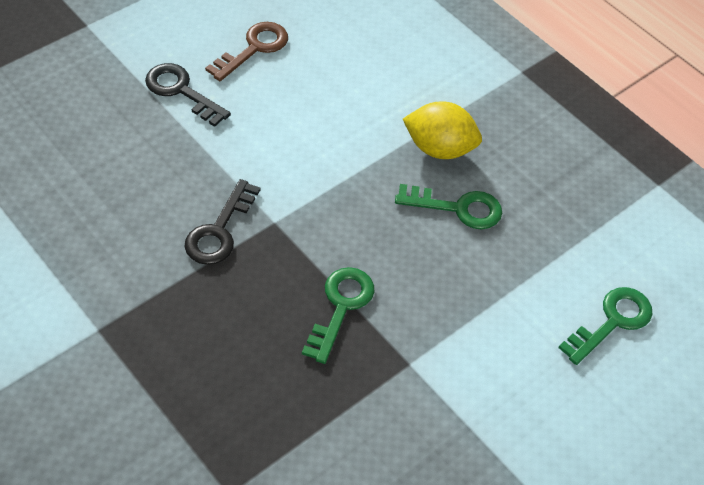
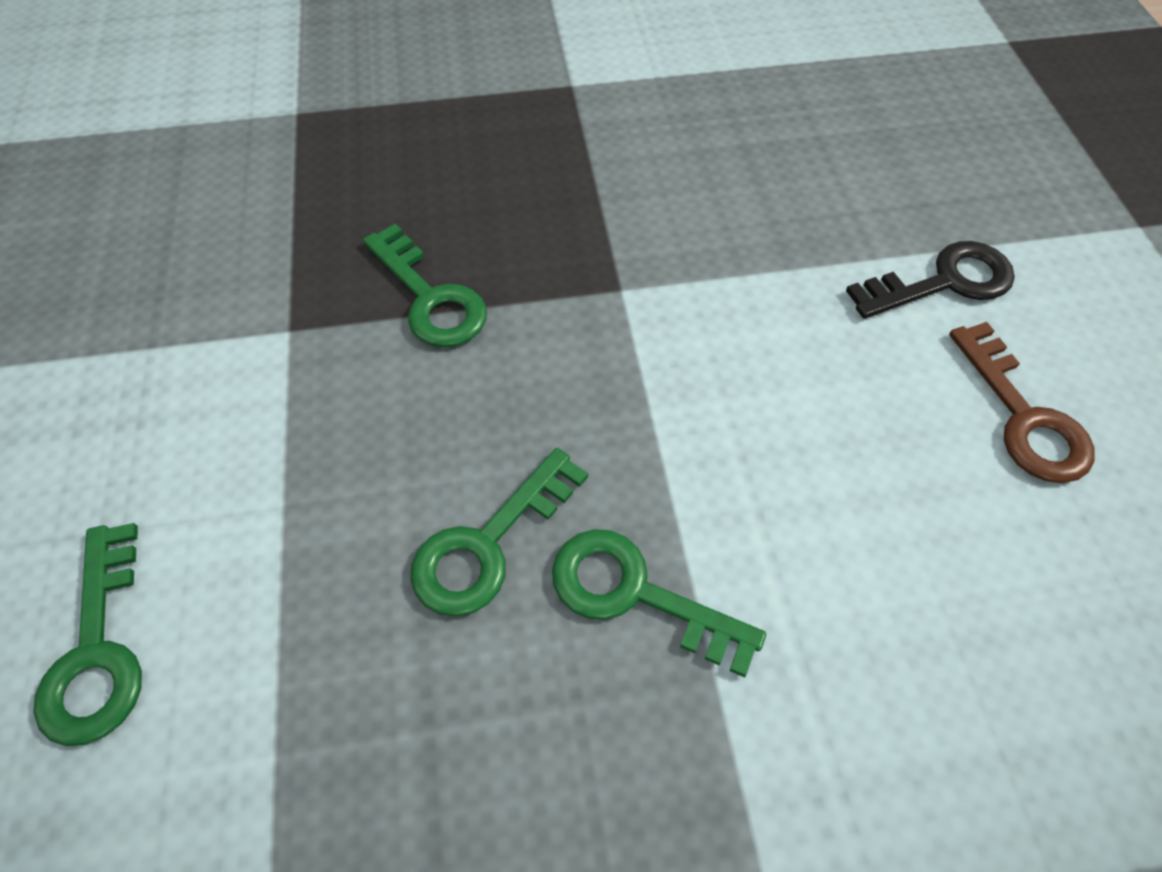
camera: 125 degrees right, 5 degrees up
black key [184,179,260,265] -> none
yellow lemon [403,101,482,159] -> green key [552,529,766,677]

